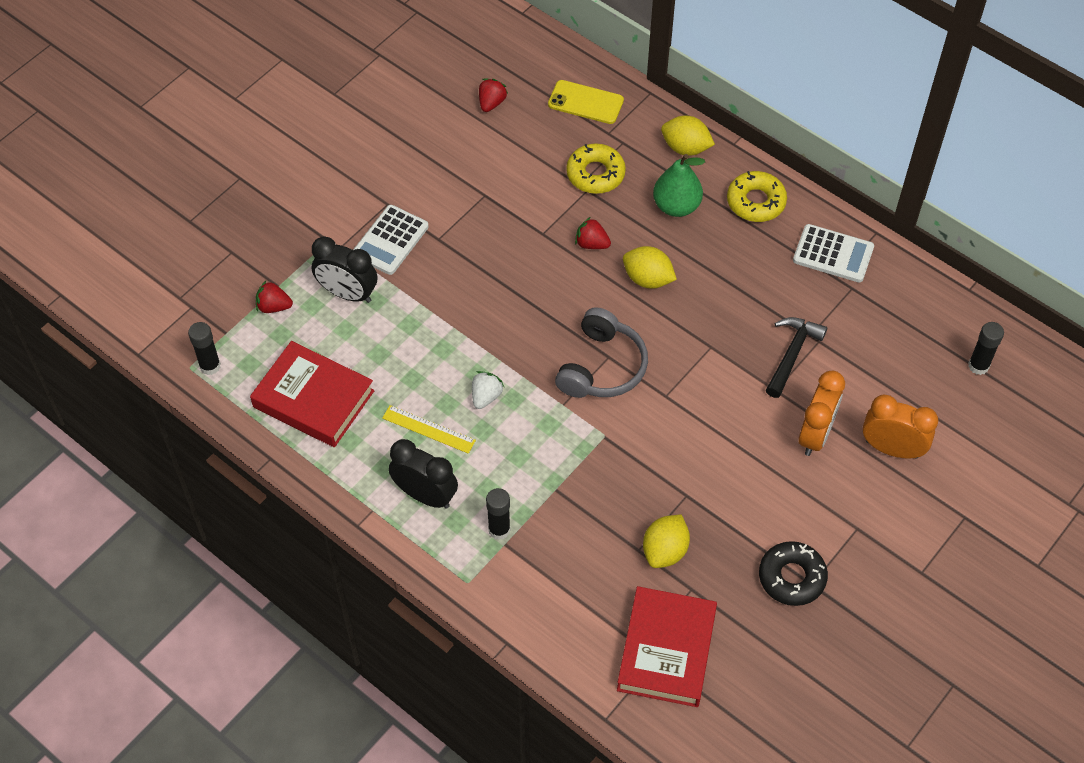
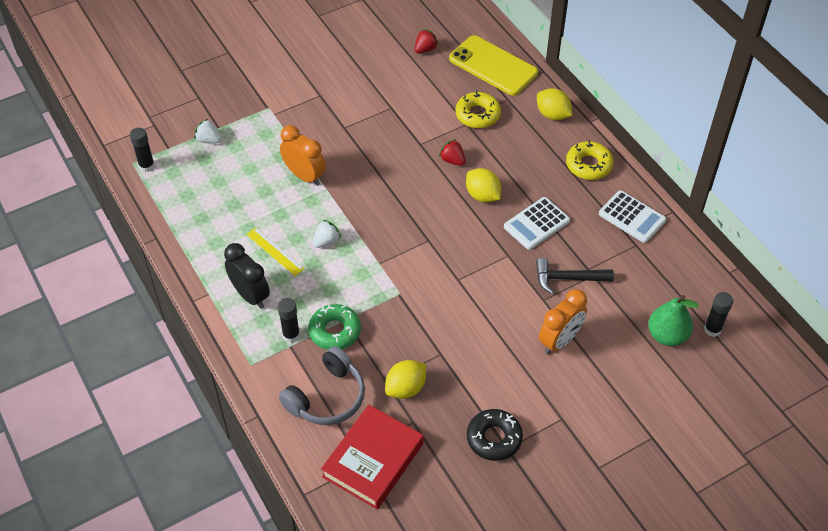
camera: 20 degrees right, 5 degrees down
red book [250,341,374,447] -> none
red strawberry [256,281,293,313] -> white strawberry [194,119,222,144]
black clock [312,236,377,303] -> none
white calculator [353,205,429,275] -> white calculator moved to [504,197,570,250]
yellow phone [548,80,624,124] -> yellow phone [449,35,538,96], size x1.56
grey headphones [555,307,648,398] -> grey headphones moved to [279,346,365,425]
green pear [653,154,705,217] -> green pear moved to [648,295,699,346]
black hammer [766,317,827,398] -> black hammer turned 135 degrees counterclockwise [536,258,614,294]
orange clock [863,395,938,459] -> orange clock moved to [280,125,326,186]
none -> green donut [308,304,361,350]

